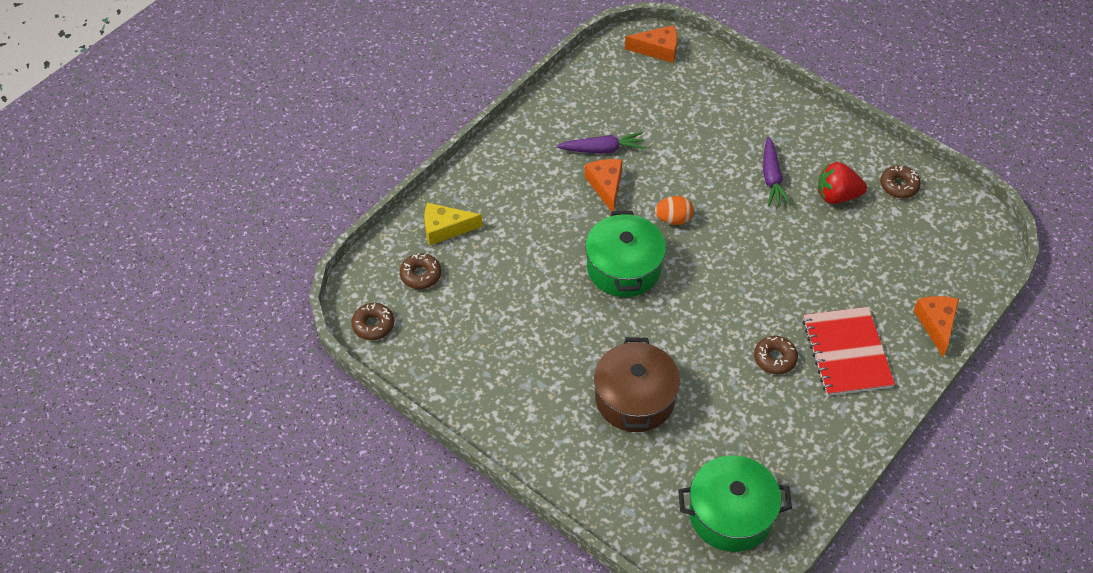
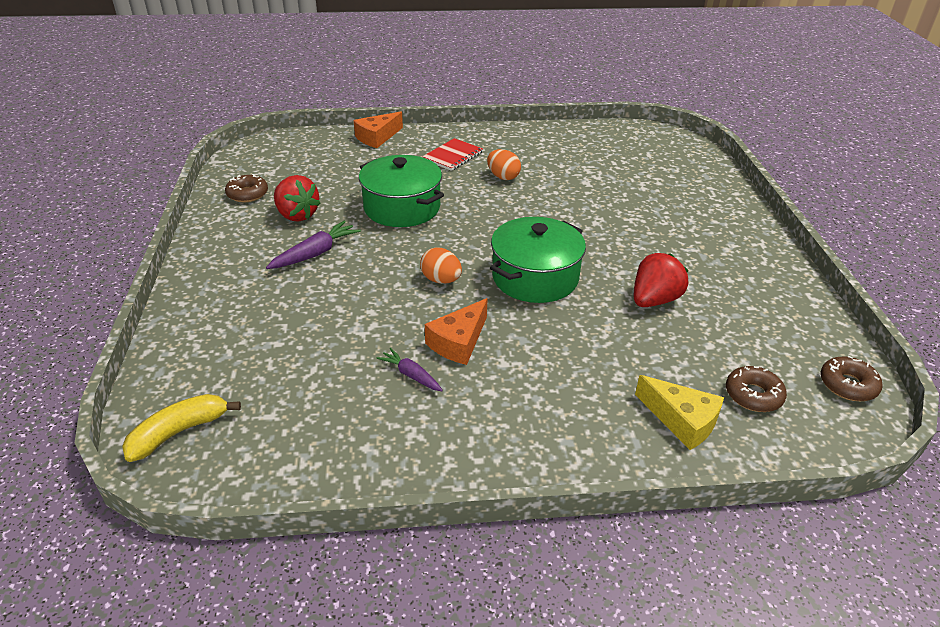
camera: 135 degrees left, 15 degrees down
purple carrot [556,132,646,154] -> purple carrot [377,348,443,391], size x0.63
brown pot [594,337,680,432] -> none
orange cheese [625,25,677,63] -> yellow banana [122,394,241,462]
green pot [678,455,792,552] -> green pot moved to [359,155,444,227]
brown donut [754,336,798,374] -> orange egg [487,149,521,180]
red notebook [802,307,895,396] -> red notebook [422,138,483,171], size x0.63
none -> red strawberry [634,253,688,307]

